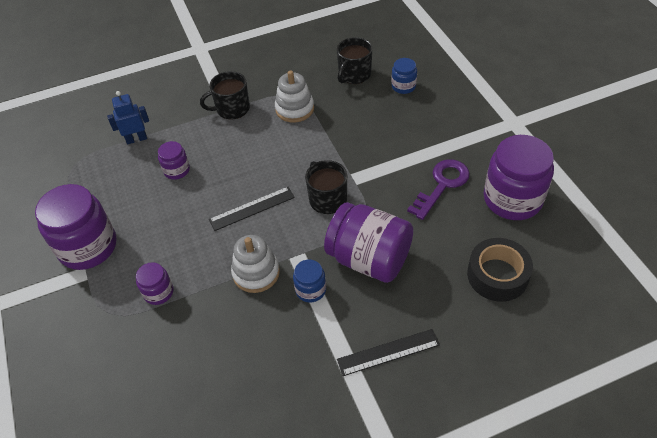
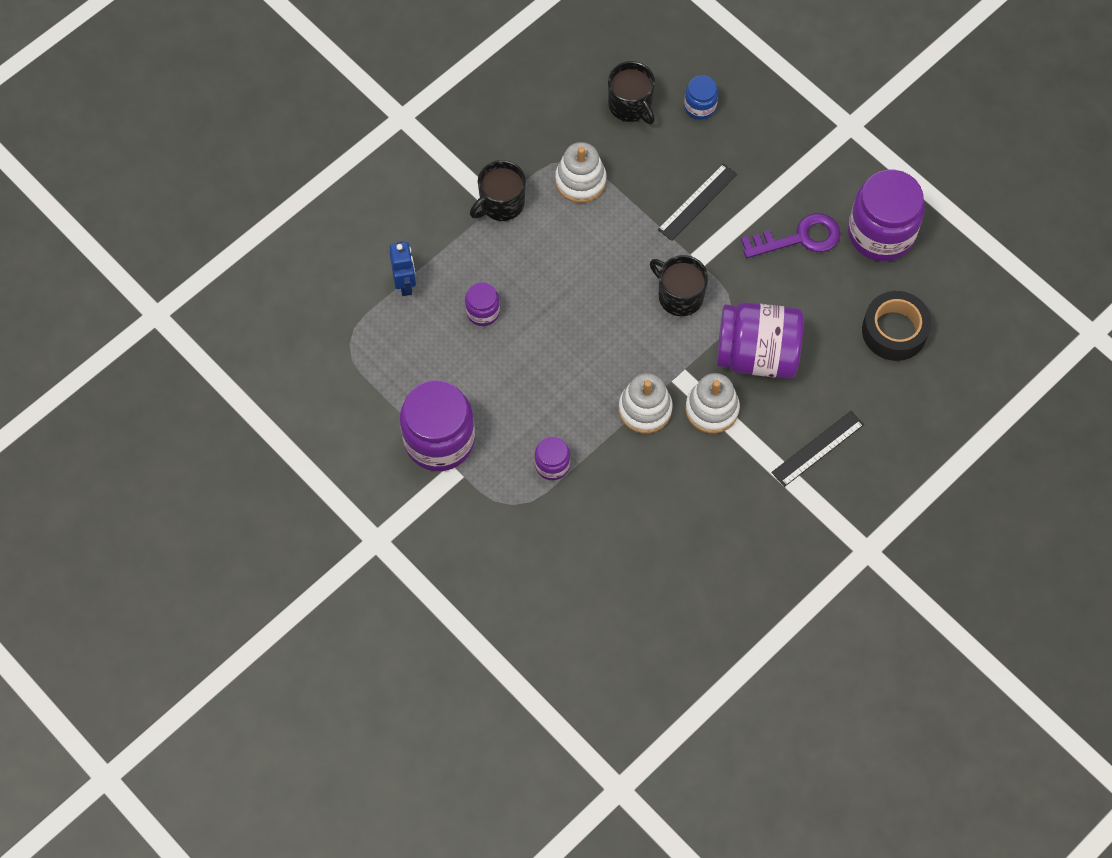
camera: 25 degrees left, 15 degrees up
blue robot [107,91,149,144] -> blue robot turned 120 degrees clockwise [389,241,416,296]
black ruler [209,187,295,231] -> black ruler moved to [658,163,737,241]
blue jar [293,260,326,303] -> white stacking toy [685,373,740,434]
black mug [337,37,372,84] -> black mug turned 45 degrees counterclockwise [608,61,655,124]
purple key [407,159,470,220] -> purple key turned 60 degrees clockwise [741,213,840,258]

